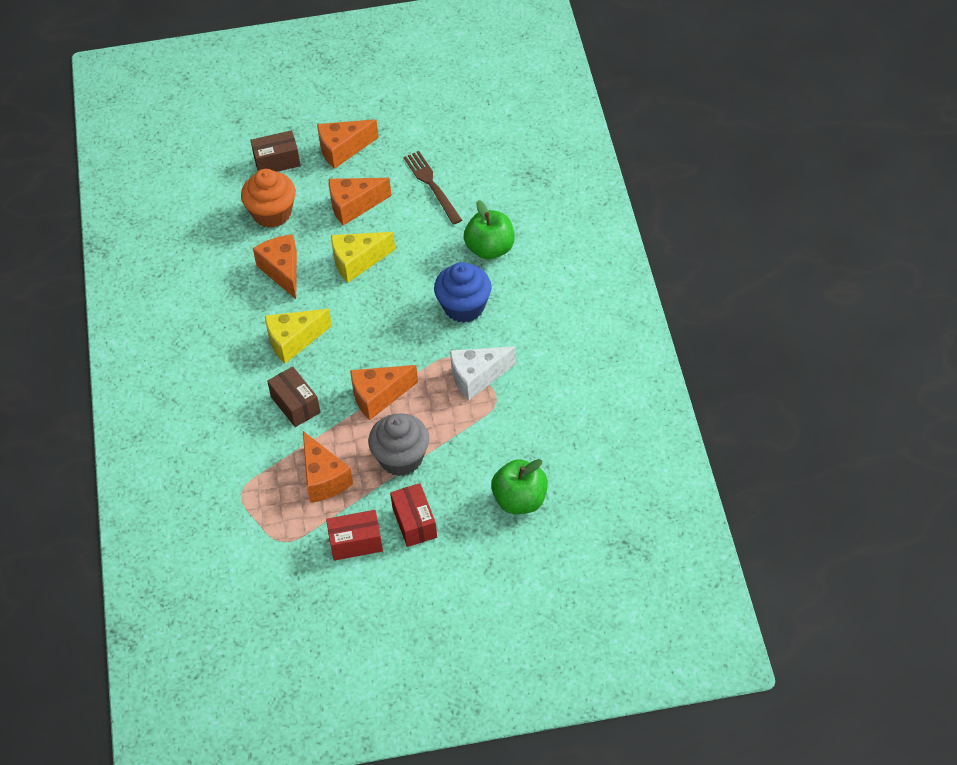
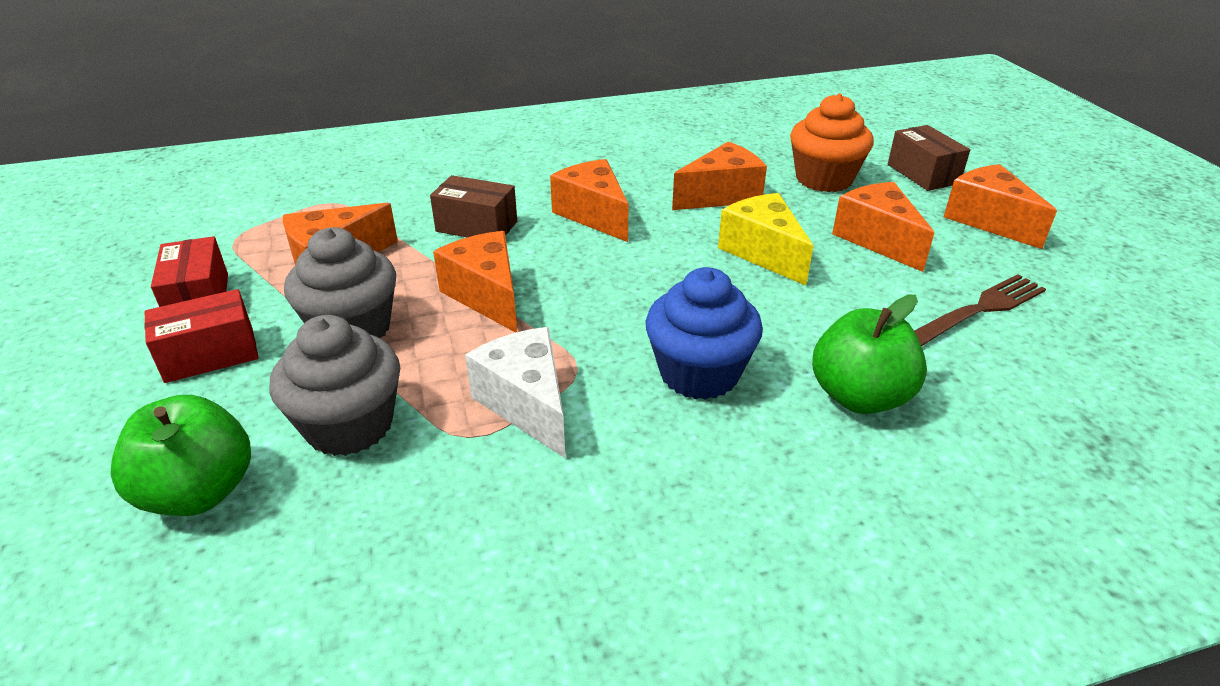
camera: 80 degrees right, 15 degrees down
yellow cheese [265,309,332,364] -> orange cheese [550,159,629,242]
brown box [267,366,321,427] -> brown box turned 60 degrees clockwise [430,175,517,237]
none -> grey cupcake [269,315,400,456]

